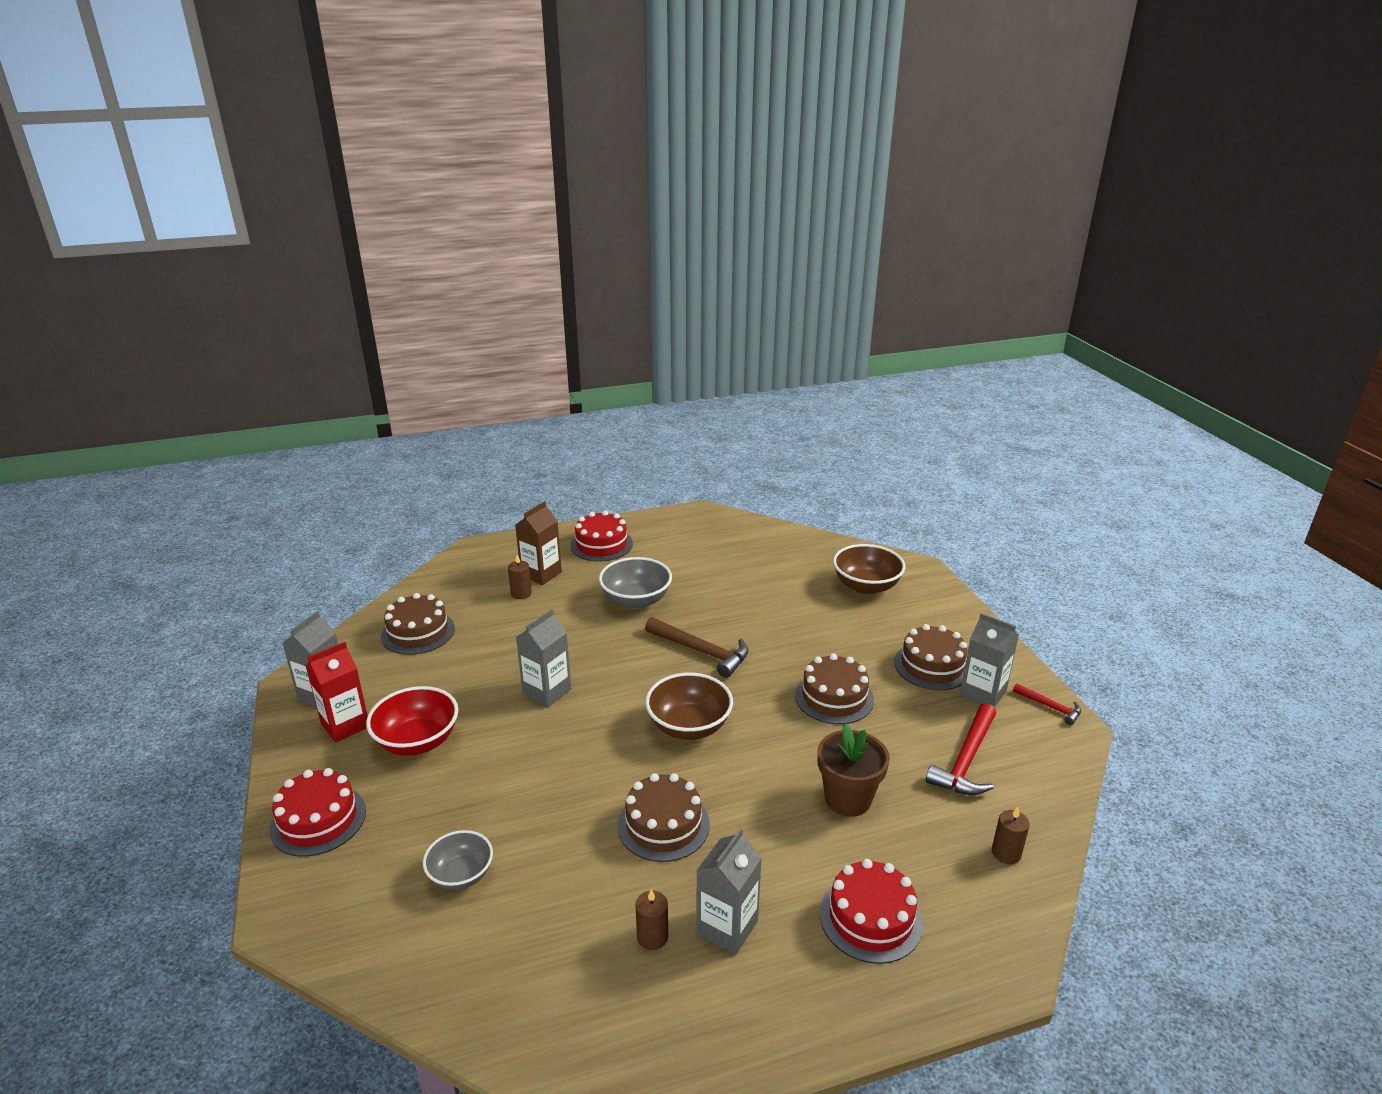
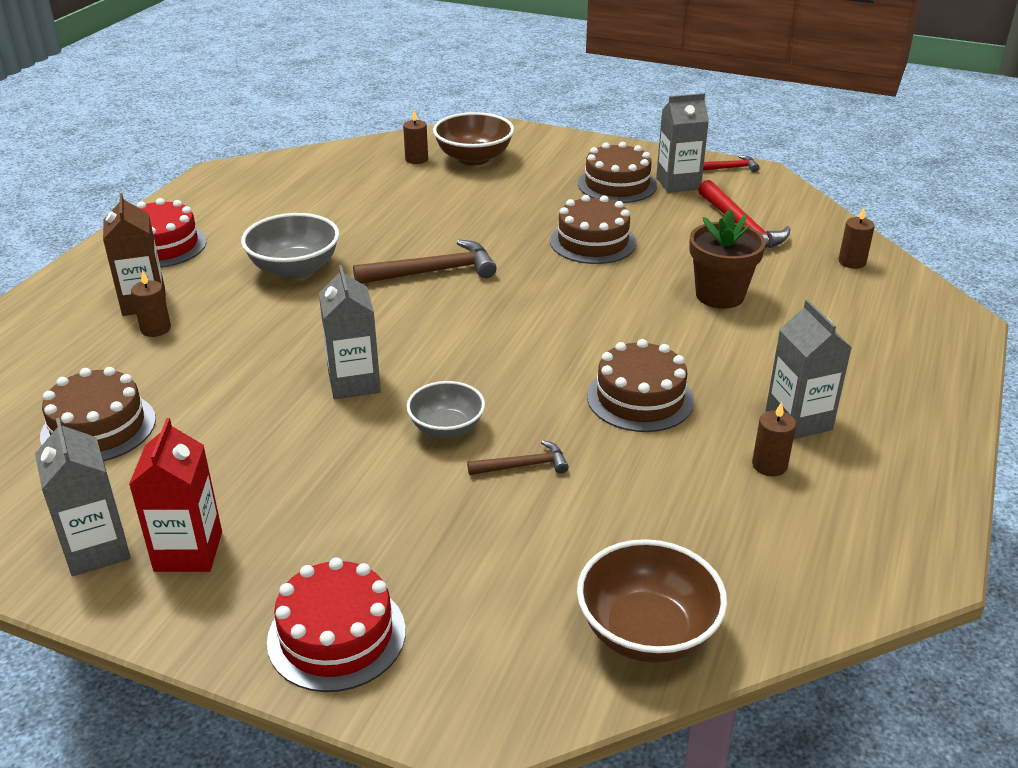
camera: 50 degrees left, 5 degrees up
red bowl [366,686,458,756] -> none
grey bowl [423,830,493,890] -> grey bowl moved to [406,381,485,438]
brown bowl [645,673,733,740] -> brown bowl moved to [577,539,727,663]
red cake [820,859,923,964] -> none
none -> brown candle [403,110,428,164]
none -> brown hammer [467,440,569,475]

